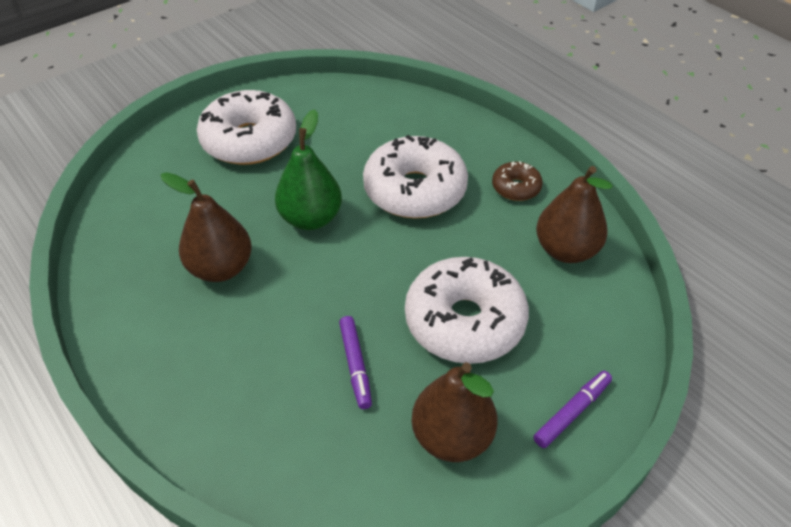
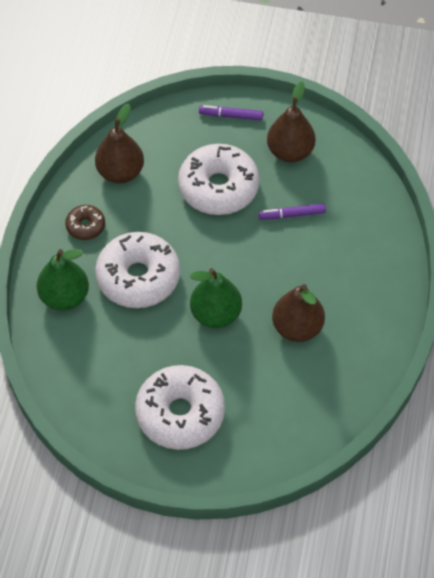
camera: 130 degrees left, 10 degrees up
purple marker [339,316,372,409] -> purple marker turned 135 degrees counterclockwise [259,203,326,220]
none -> green pear [37,249,89,311]

